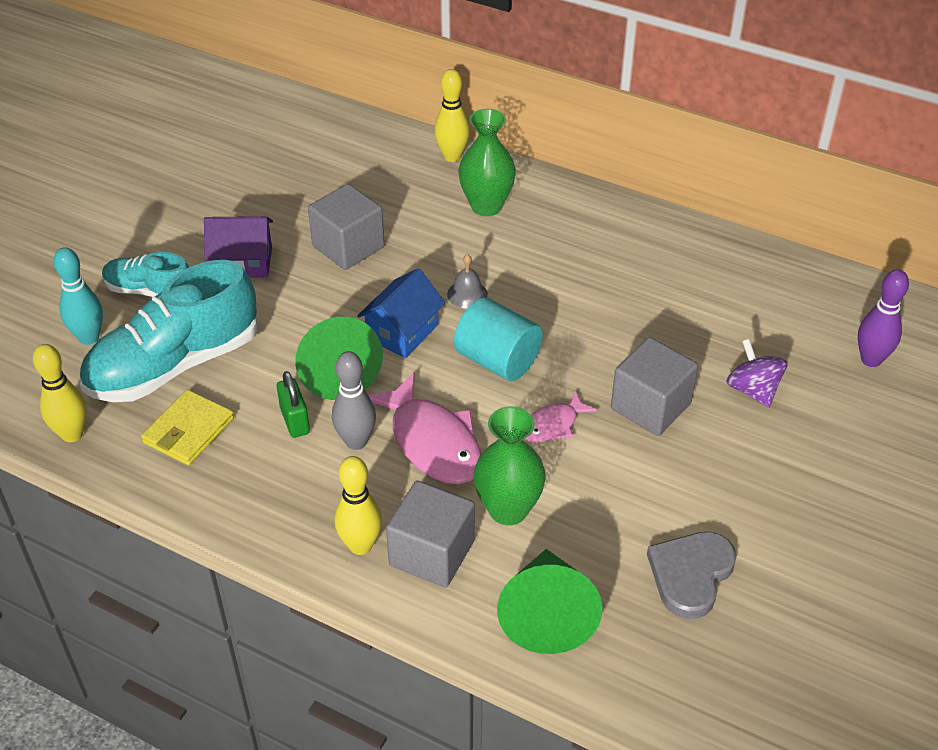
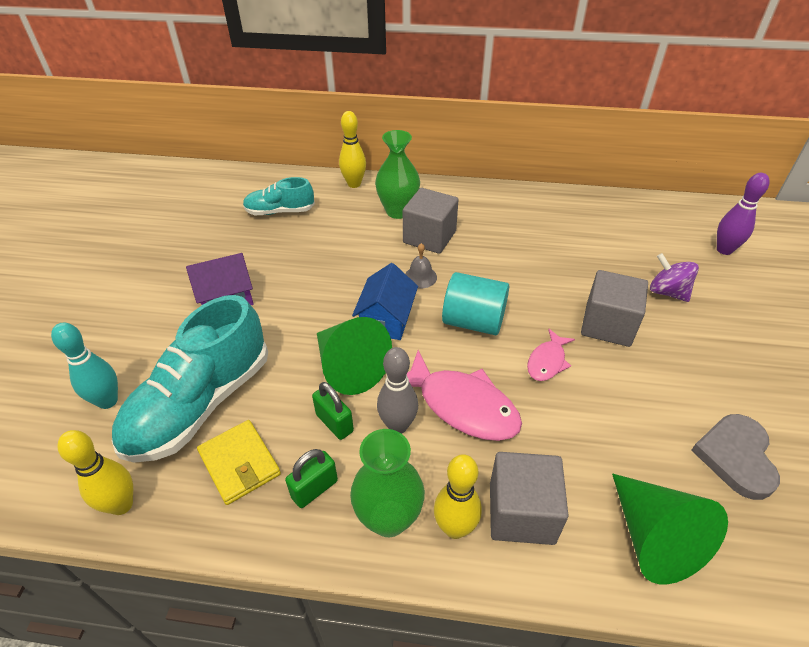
camera: 20 degrees left, 0 degrees up
turquoise shoe [102,252,189,297] -> turquoise shoe moved to [243,177,315,215]
yellow wallet [141,390,234,465] -> yellow wallet turned 45 degrees counterclockwise [197,420,281,505]
grey cube [308,184,384,270] -> grey cube moved to [403,188,459,254]
green vase [474,406,546,525] -> green vase moved to [350,429,425,537]
none -> green padlock [285,449,338,508]

